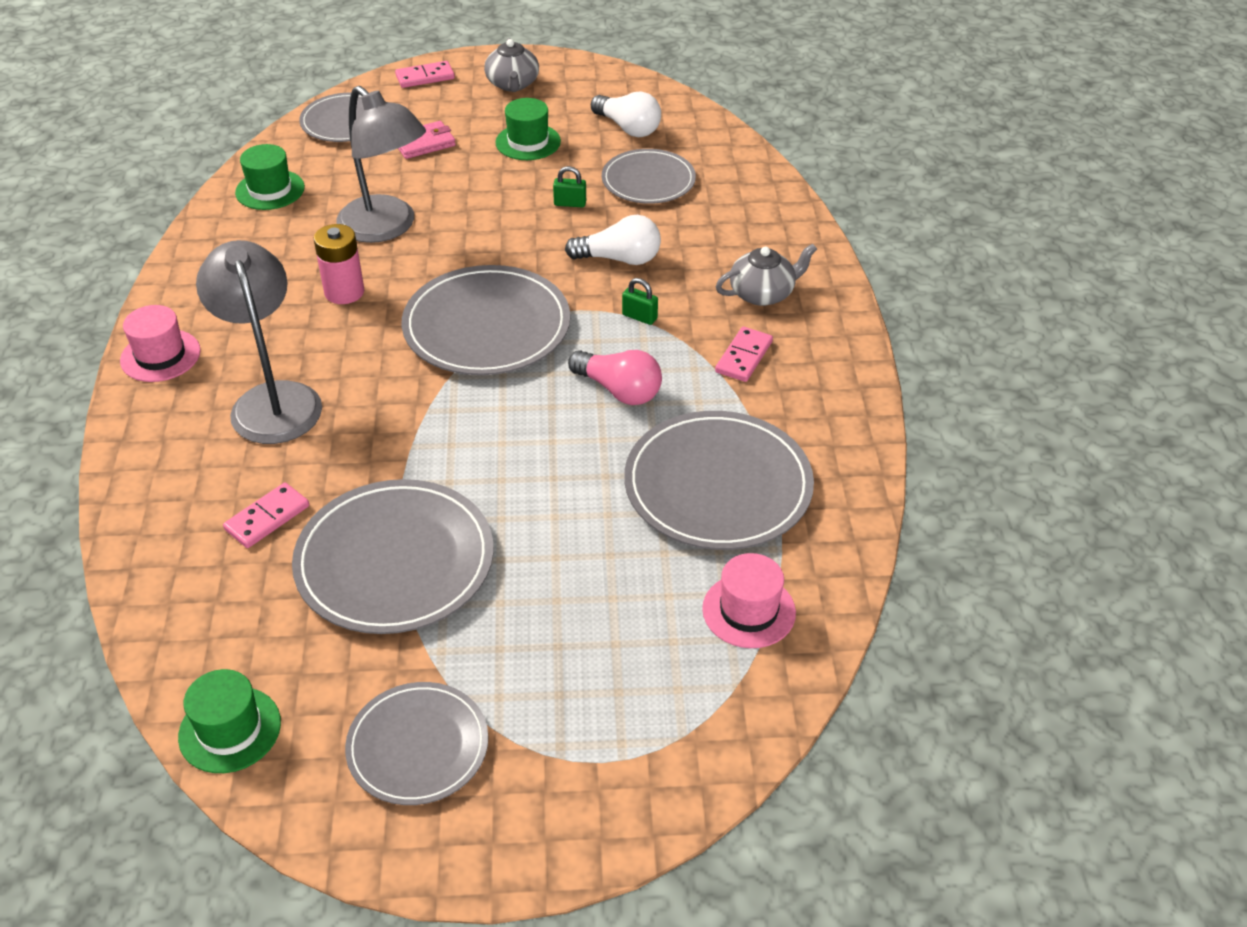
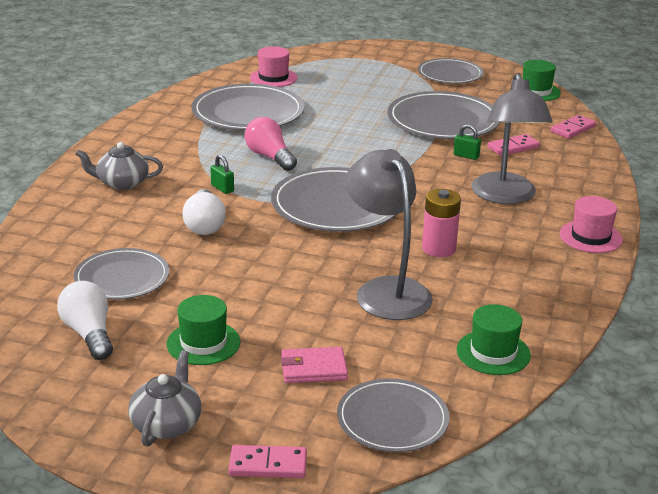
camera: 160 degrees left, 15 degrees down
green padlock [553,166,586,207] -> green padlock moved to [454,124,481,160]
white light bulb [565,215,661,265] -> white light bulb turned 120 degrees counterclockwise [182,189,226,235]
pink domino [715,327,773,382] -> pink domino moved to [551,115,596,139]

